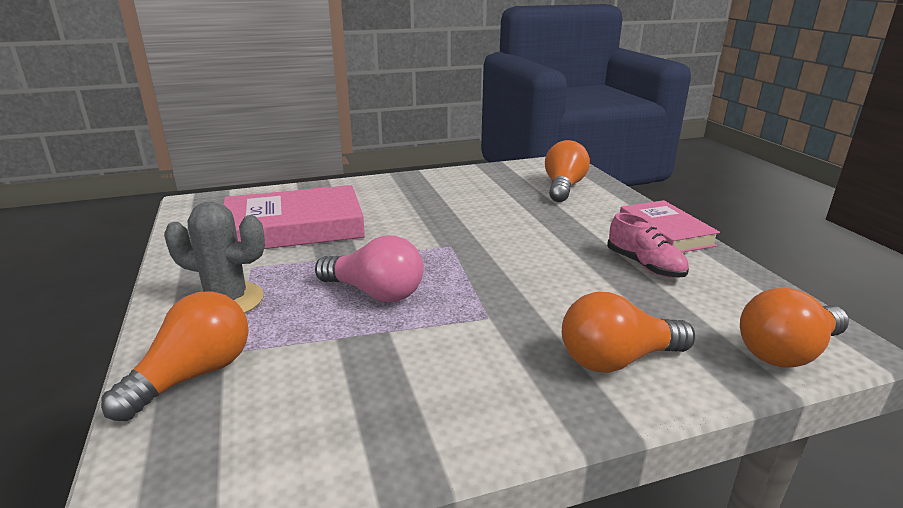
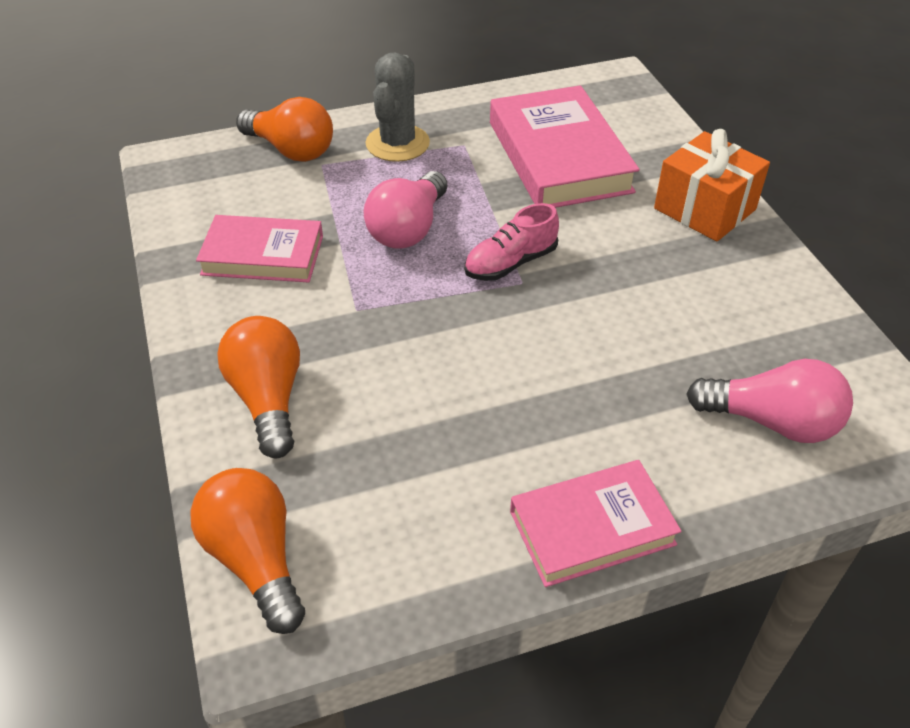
camera: 90 degrees right, 20 degrees up
orange light bulb [545,140,590,202] -> pink light bulb [686,359,853,443]
pink shoe [607,213,689,277] -> pink shoe moved to [464,203,559,281]
none -> pink book [196,215,323,283]
none -> orange gift [654,129,770,242]

